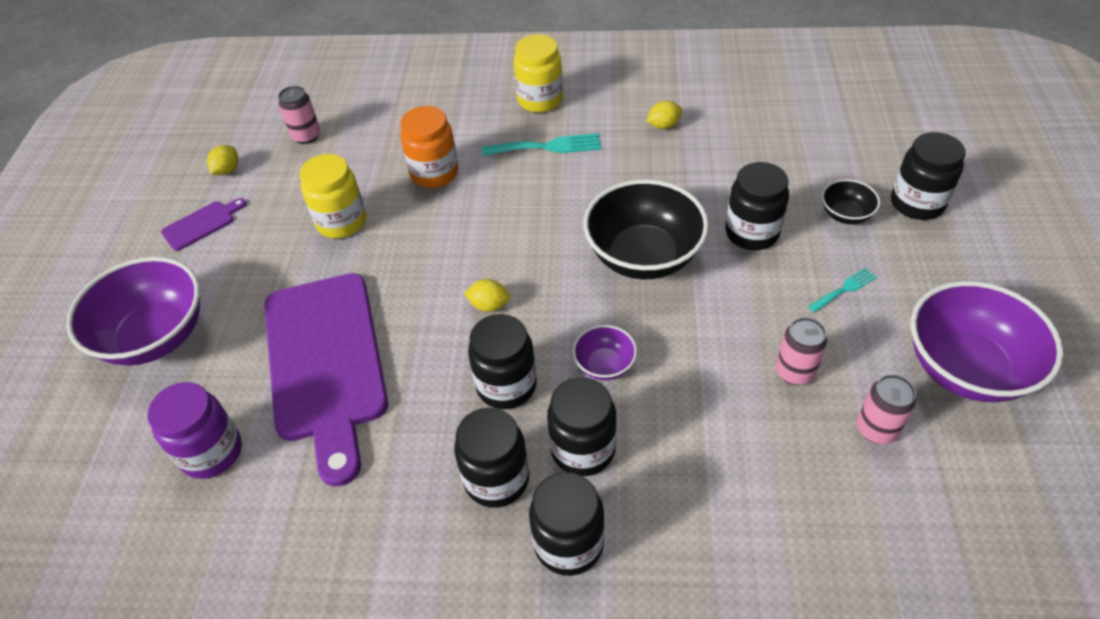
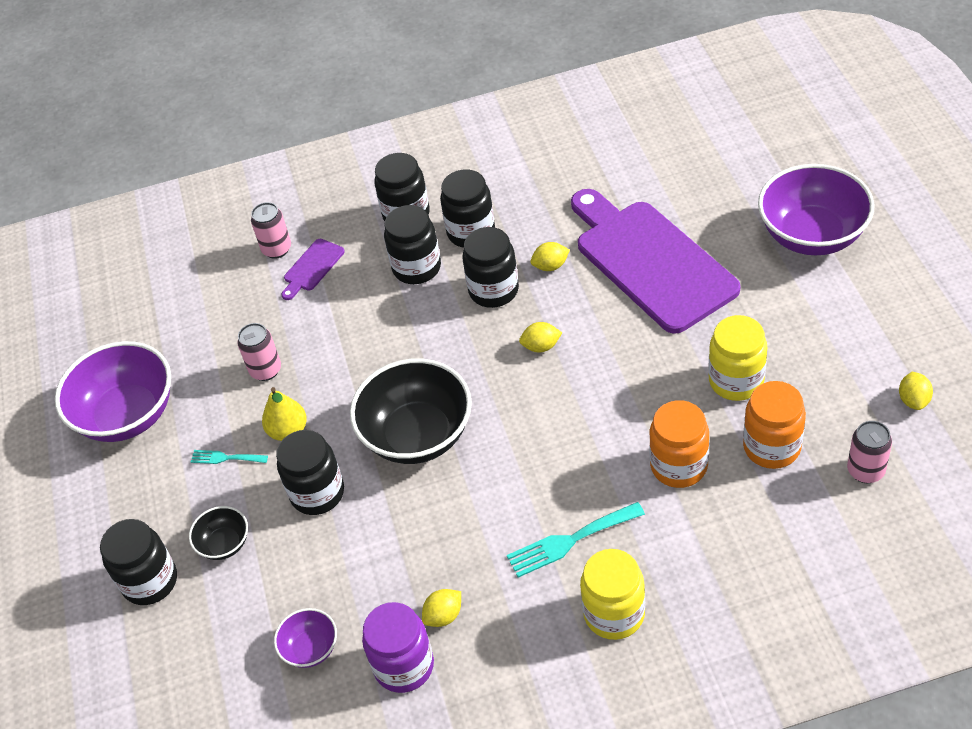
camera: 165 degrees right, 0 degrees up
purple jar [147,382,242,479] -> purple jar moved to [362,602,434,693]
purple cutting board [161,198,247,251] -> purple cutting board moved to [281,239,345,300]
purple bowl [573,325,637,380] -> purple bowl moved to [274,608,337,668]
turquoise fork [808,268,877,312] -> turquoise fork turned 60 degrees clockwise [191,450,268,464]
pink can [857,374,916,444] -> pink can moved to [251,202,291,259]
none -> yellow pear [262,387,307,441]
none -> yellow lemon [530,242,570,271]
none -> orange jar [743,381,806,469]

